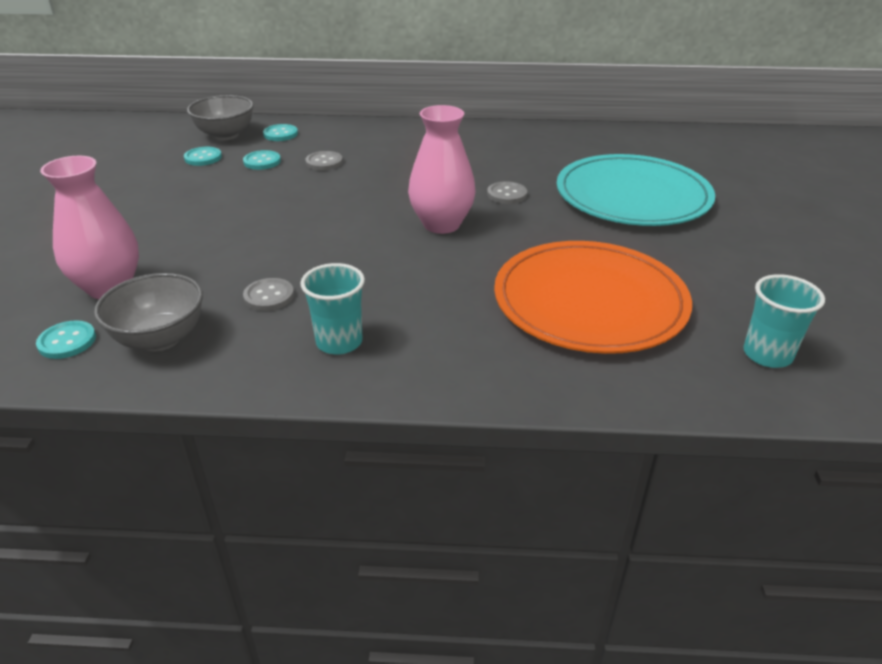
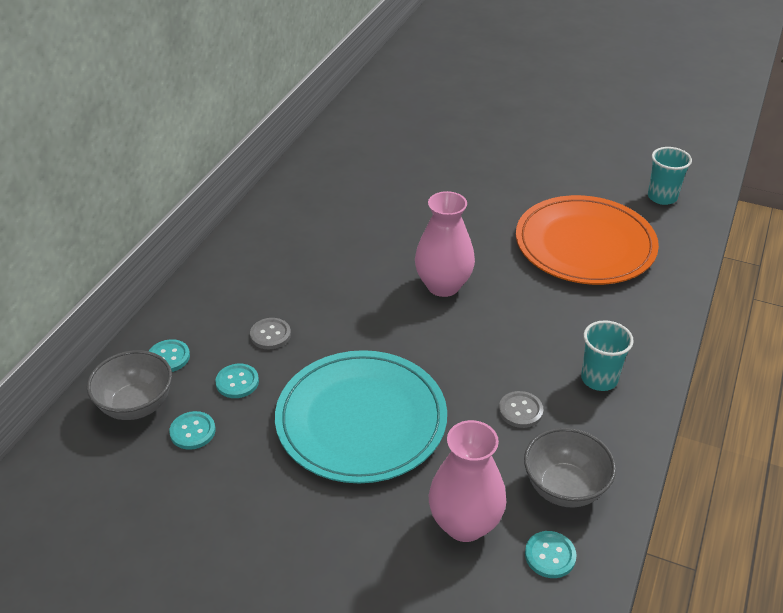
camera: 70 degrees left, 5 degrees up
grey button [487,181,527,204] -> none
turquoise plate [557,154,715,226] -> turquoise plate moved to [275,350,447,483]

